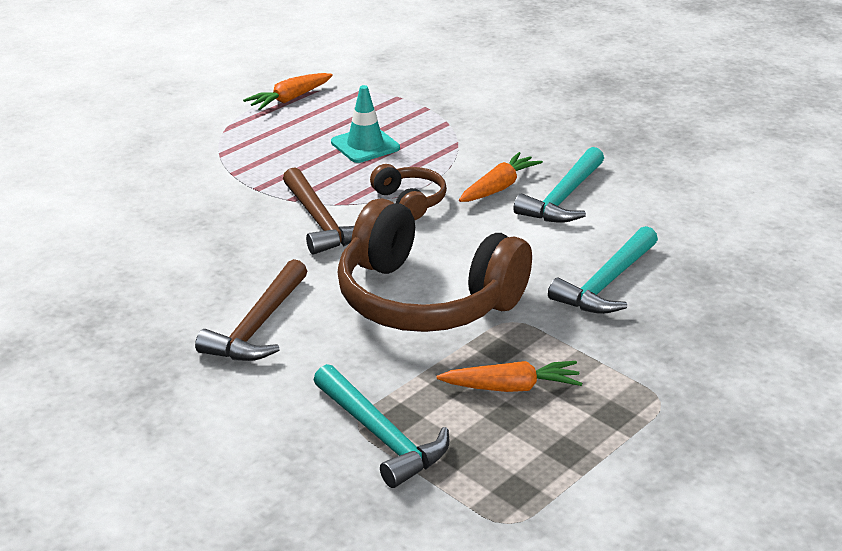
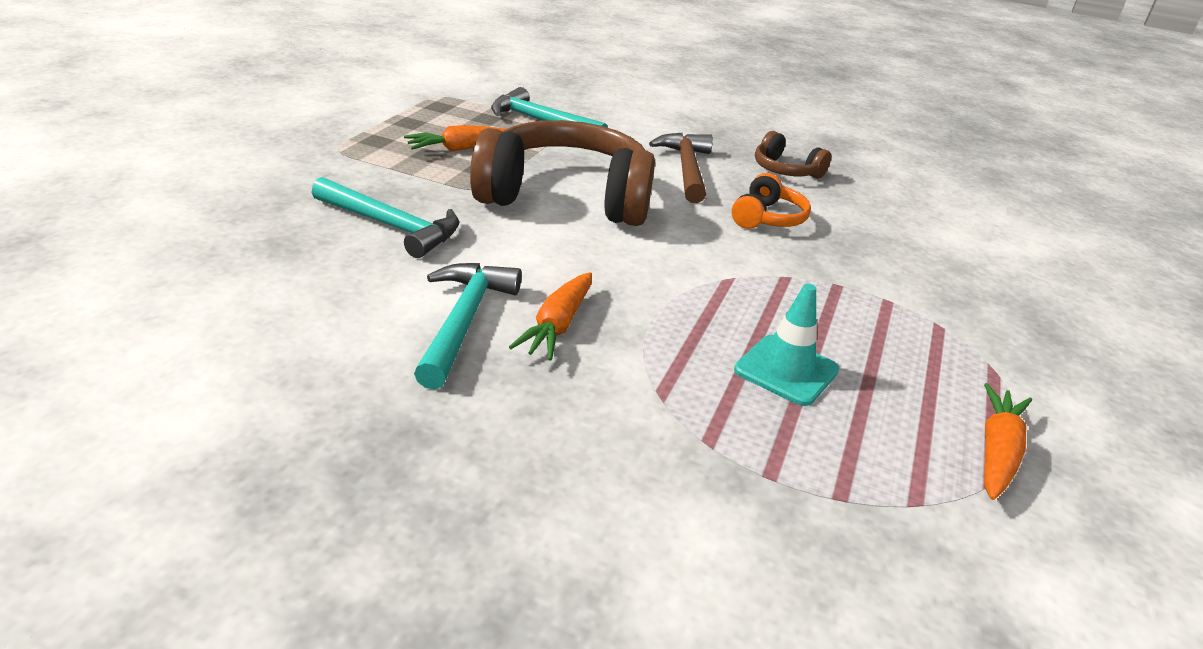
camera: 155 degrees right, 0 degrees up
brown hammer [283,167,354,255] -> none
brown headphones [370,164,447,220] -> brown headphones moved to [755,131,831,178]
turquoise hammer [548,226,658,314] -> turquoise hammer turned 105 degrees clockwise [311,177,459,258]
none -> orange headphones [731,173,811,229]

